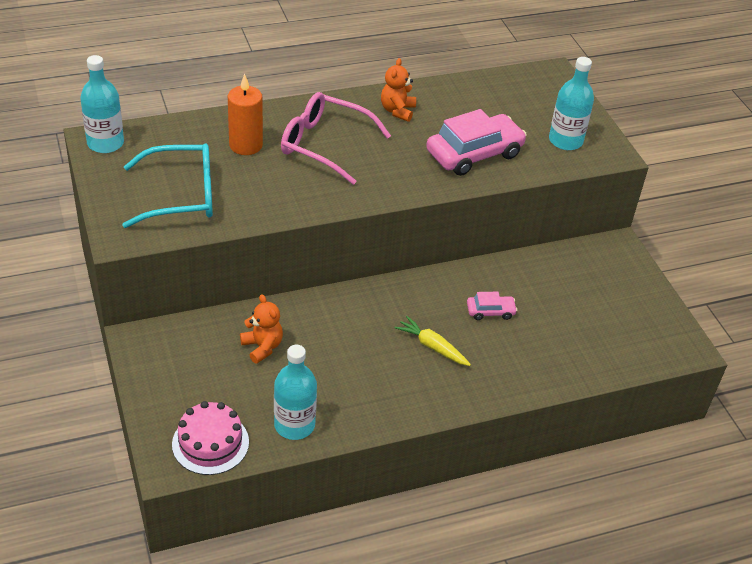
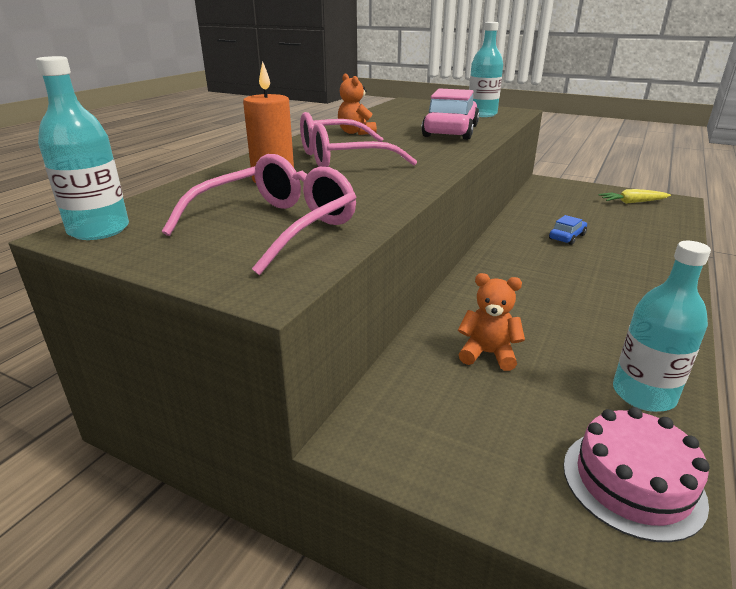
camera: 40 degrees left, 15 degrees down
turquoise glasses [122,143,213,228] -> pink glasses [162,154,356,275]
yellow carrot [395,316,471,366] -> yellow carrot moved to [599,189,671,204]
pink car [467,292,517,320] -> blue car [549,215,587,245]

